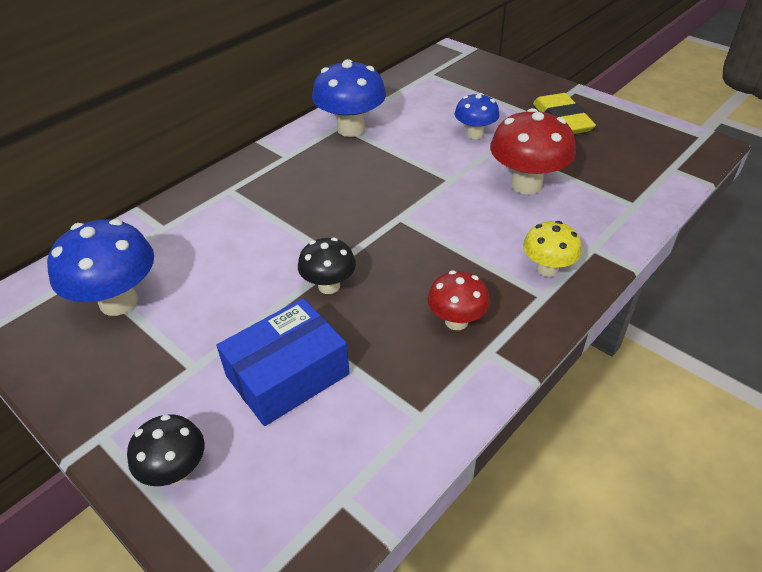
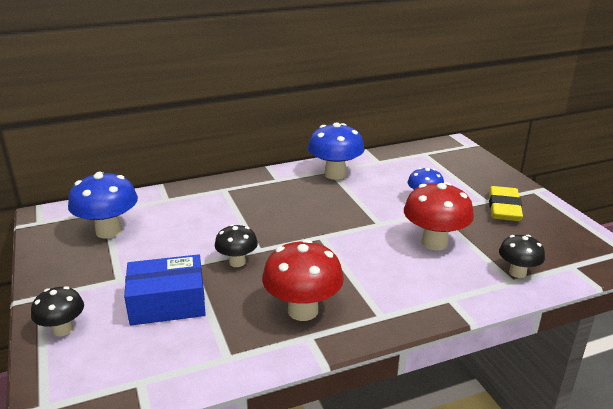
camera: 25 degrees right, 15 degrees down
red mushroom [427,271,490,330] -> red mushroom [262,239,344,321], size x1.67
yellow mushroom [523,221,582,277] -> none
none -> black mushroom [499,235,545,278]

